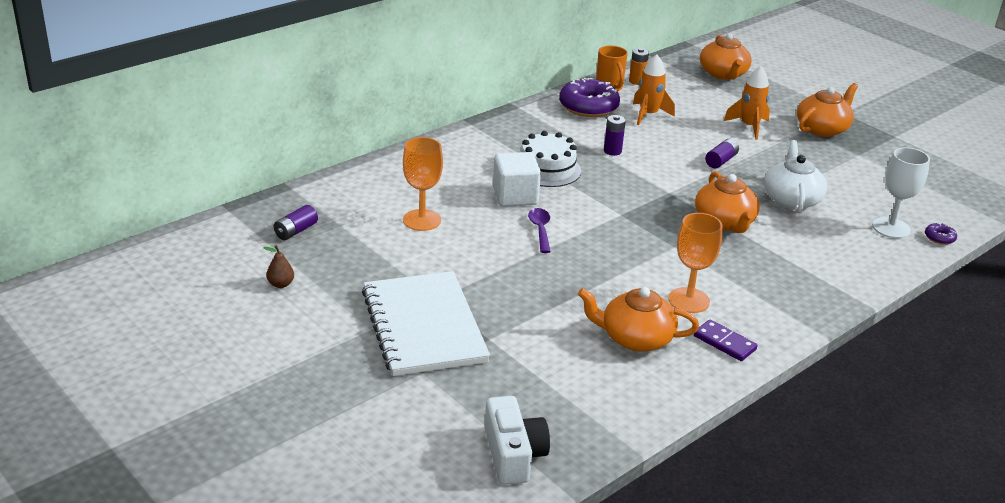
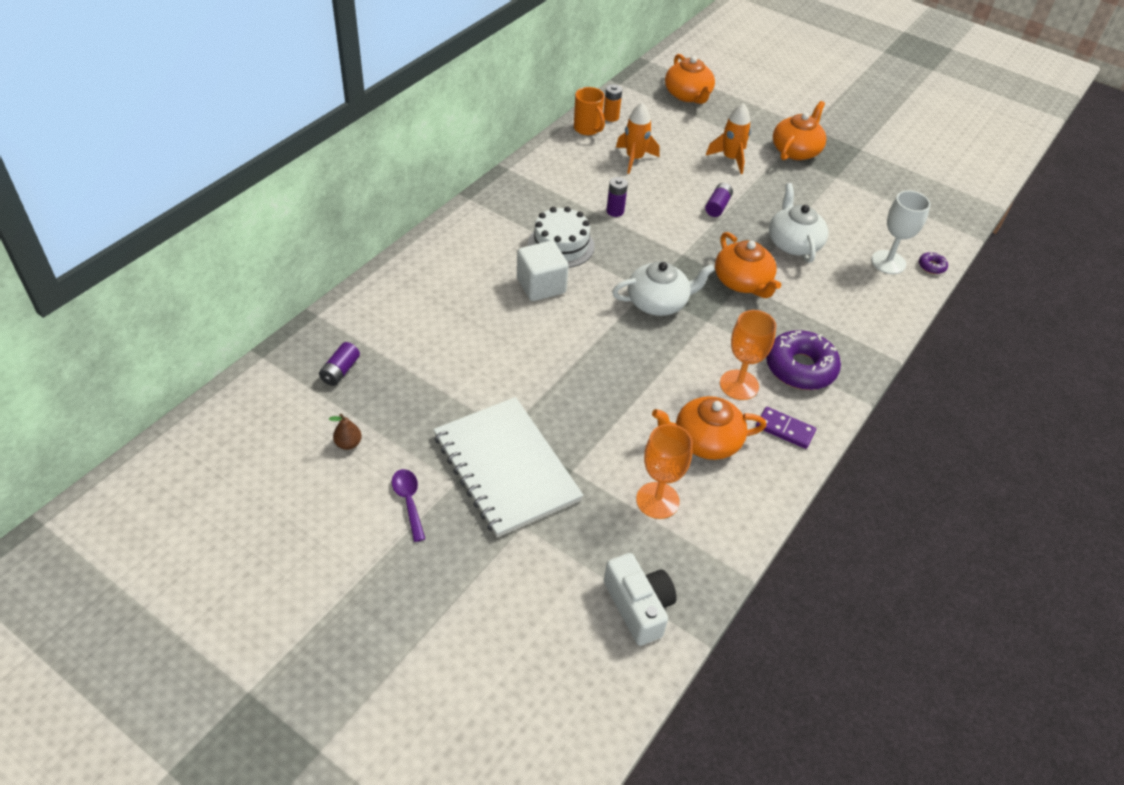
camera: 15 degrees left, 15 degrees up
orange goblet [403,137,443,231] -> orange goblet moved to [636,424,693,519]
purple spoon [528,208,550,253] -> purple spoon moved to [392,469,425,542]
purple donut [559,78,620,117] -> purple donut moved to [766,330,841,390]
none -> white teapot [612,262,715,316]

